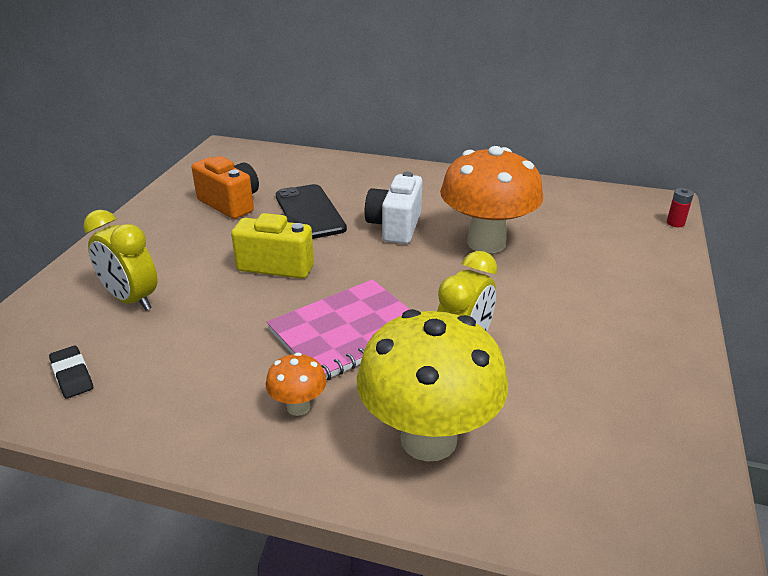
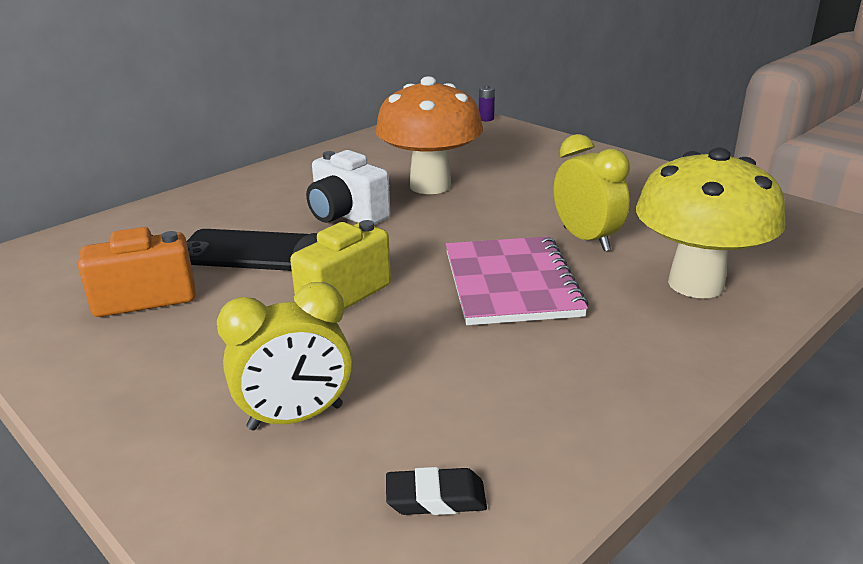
camera: 60 degrees left, 5 degrees down
orange mushroom [266,353,327,416] -> none
red battery [667,188,694,227] -> purple battery [479,85,495,121]

